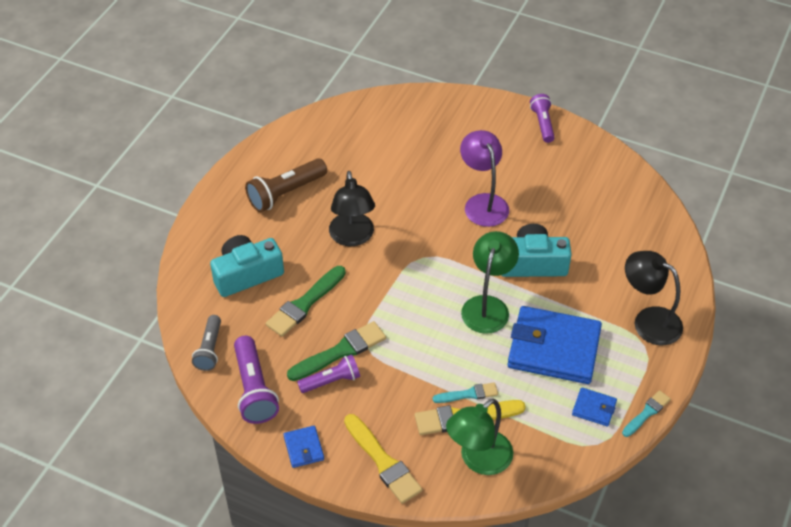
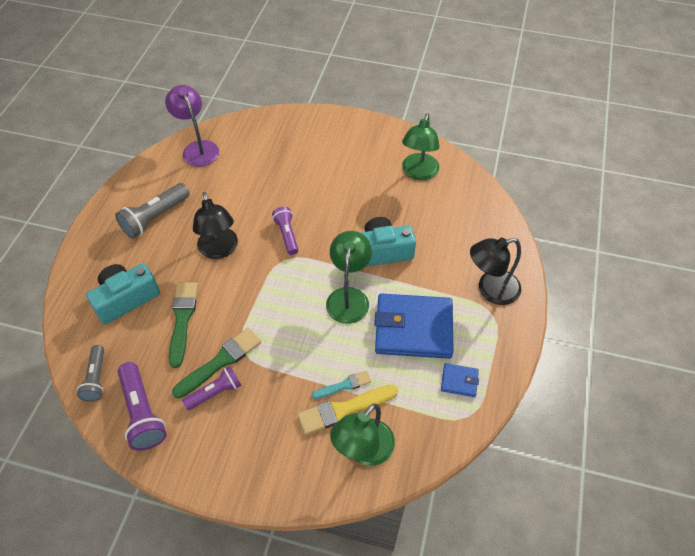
camera: 10 degrees left, 5 degrees up
brown flashlight [245,158,327,212] -> grey flashlight [115,183,190,239]
green brush [266,266,346,337] -> green brush turned 150 degrees clockwise [169,283,198,368]
blue wallet [283,426,324,468] -> none
yellow brush [344,414,422,504] -> none
purple lamp [460,130,509,227] -> purple lamp moved to [165,85,219,167]
purple flashlight [530,94,555,143] -> purple flashlight moved to [272,207,298,255]
turquoise brush [622,390,671,437] -> none
black lamp [625,251,683,345] -> black lamp turned 45 degrees counterclockwise [470,238,521,305]
none -> green lamp [402,113,440,180]

